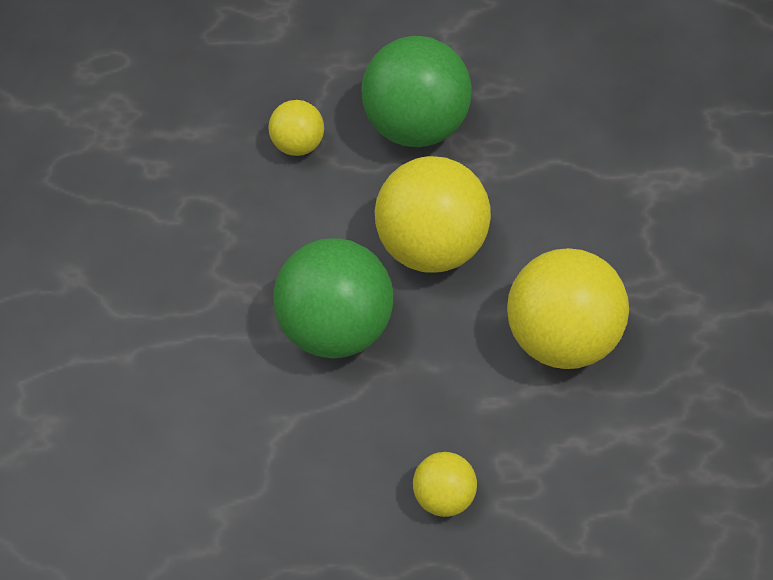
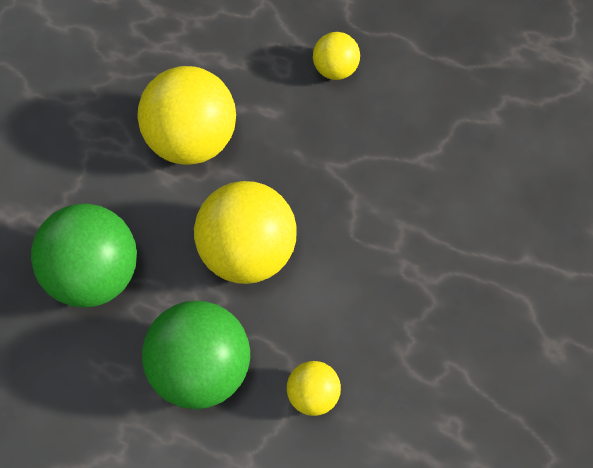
camera: 155 degrees left, 5 degrees up
green ball [273,238,393,359] -> green ball moved to [31,203,137,307]

